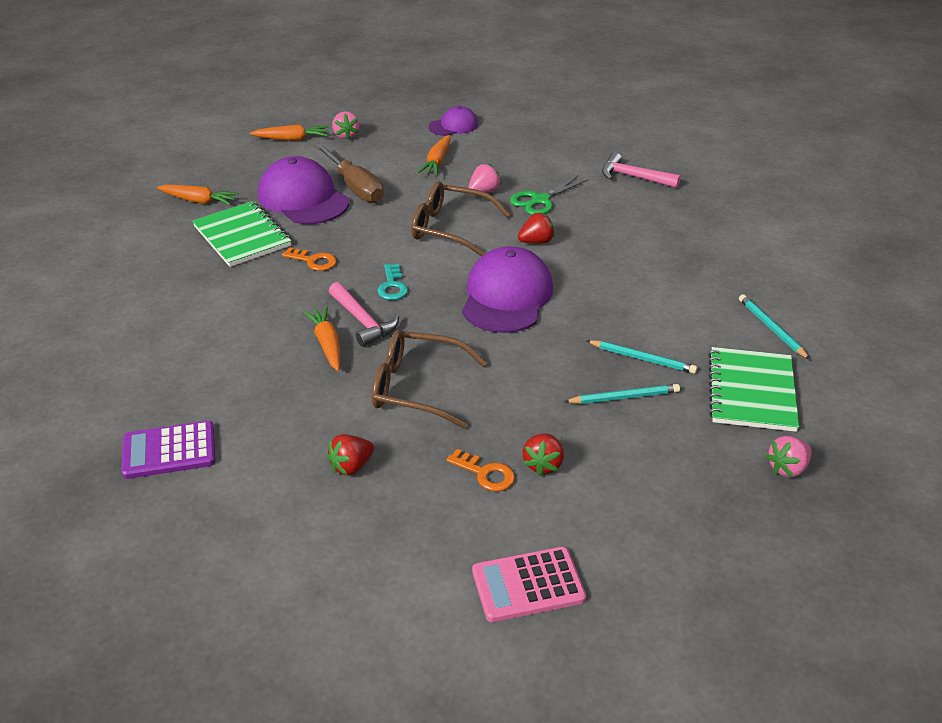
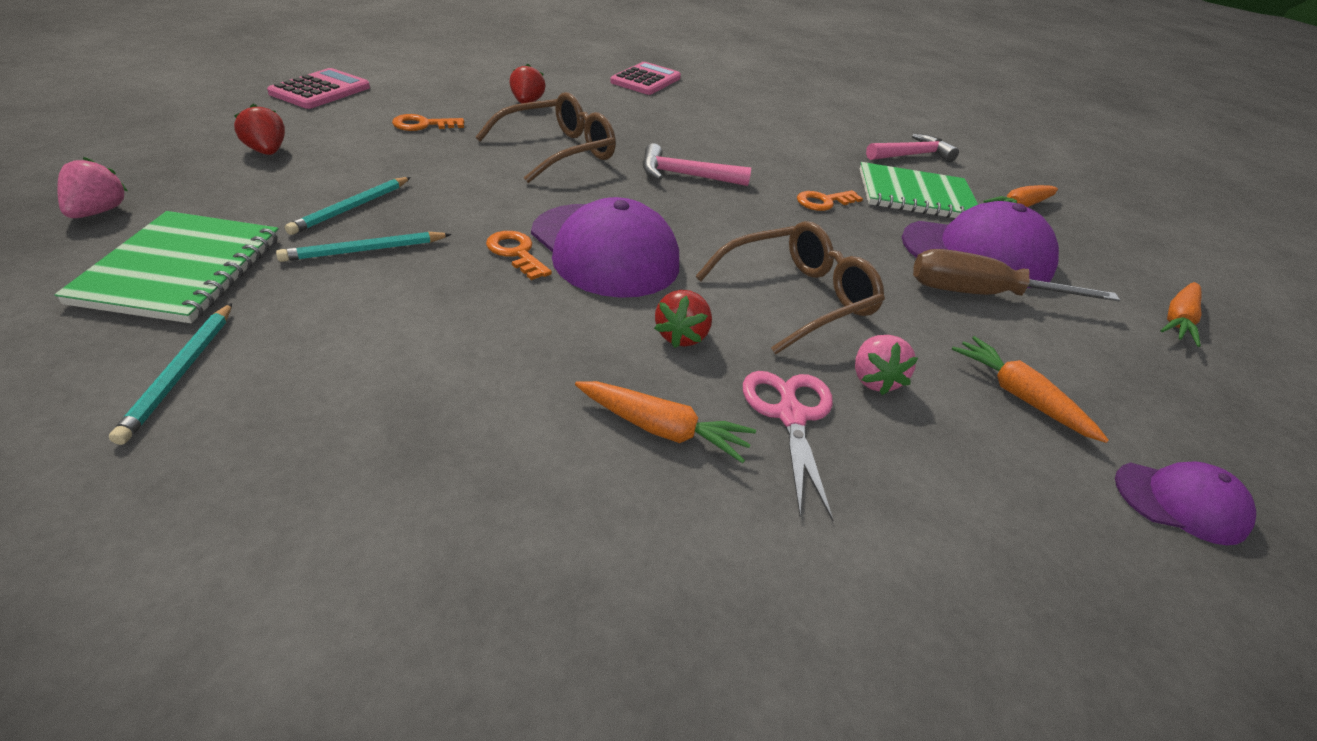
camera: 125 degrees right, 0 degrees up
purple calculator [121,421,215,479] -> pink calculator [610,62,681,95]
orange carrot [303,306,340,371] -> orange carrot moved to [575,381,756,463]
pink strawberry [332,111,360,140] -> none
turquoise key [377,264,408,300] -> none
purple cap [429,106,478,136] -> purple cap turned 90 degrees counterclockwise [1115,461,1256,545]
green scissors [510,175,589,215] -> pink scissors [743,371,833,521]
red strawberry [522,433,564,476] -> red strawberry moved to [234,104,285,155]
pink hammer [602,152,681,188] -> pink hammer moved to [866,134,959,162]
green notebook [708,347,799,432] -> green notebook turned 45 degrees clockwise [54,211,279,323]
turquoise pencil [739,294,810,360] -> turquoise pencil turned 75 degrees clockwise [109,303,232,445]
none -> orange key [486,231,552,280]

